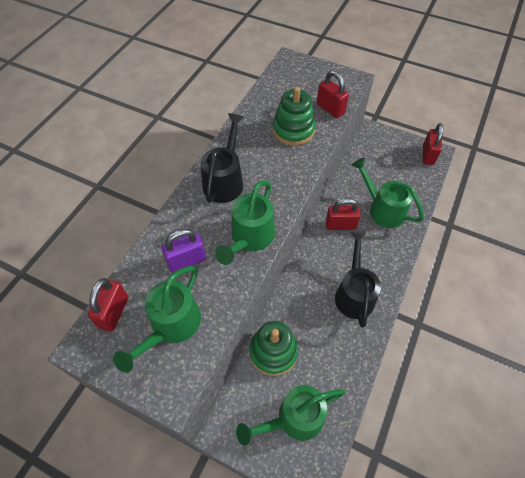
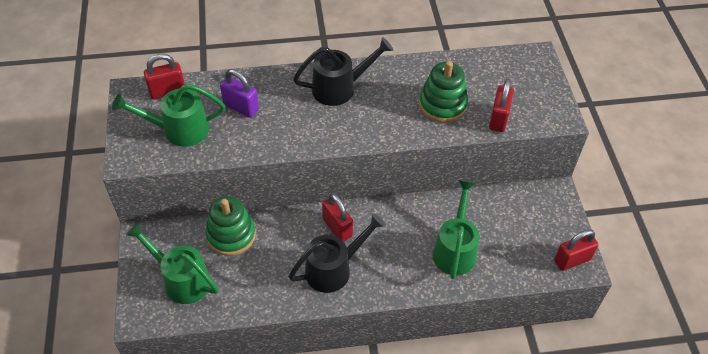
camera: 55 degrees right, 5 degrees down
green watering can [215,180,275,265] -> none
red padlock [326,198,361,230] -> red padlock moved to [322,194,353,242]

